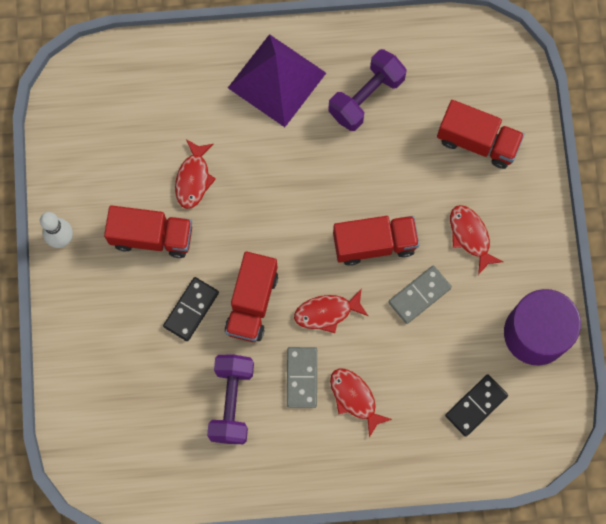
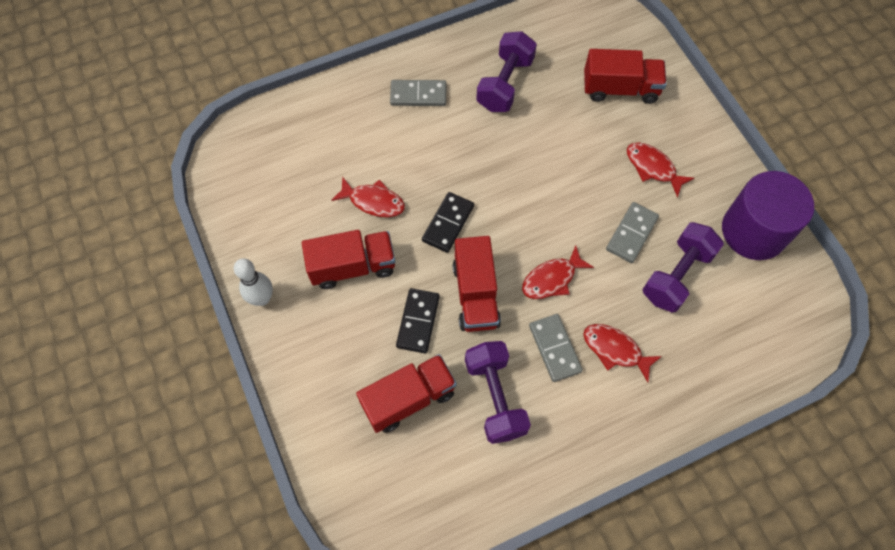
camera: 20 degrees left, 10 degrees down
red fish [175,139,216,209] -> red fish turned 60 degrees counterclockwise [331,176,405,217]
purple pyramid [228,34,326,127] -> grey domino [390,80,446,106]
red truck [333,216,419,266] -> red truck moved to [356,354,457,433]
black domino [445,374,508,437] -> black domino moved to [422,192,474,253]
none -> purple dumbbell [642,222,724,312]

